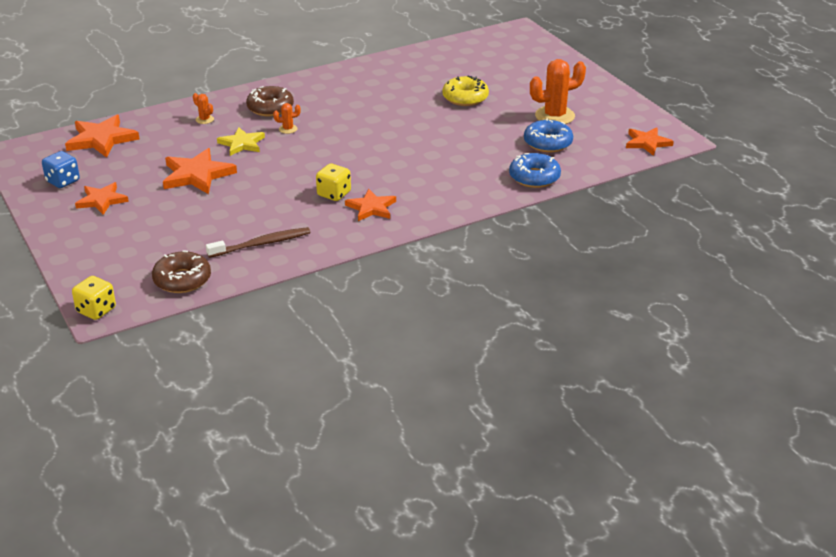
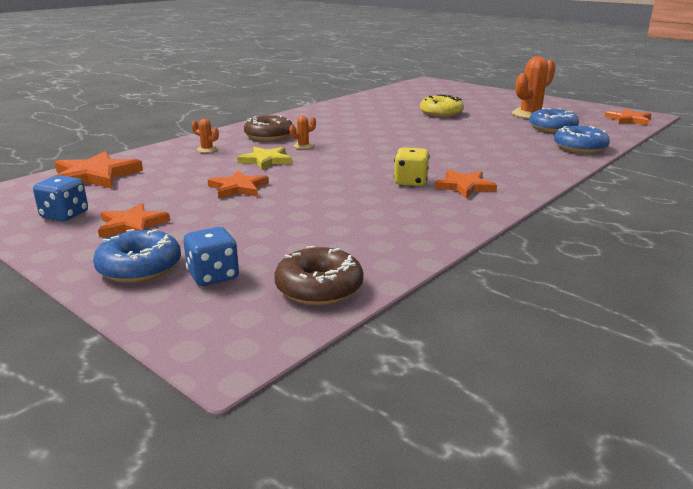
camera: 20 degrees left, 10 degrees down
yellow dice [72,276,116,320] -> none
orange star [163,148,237,194] -> orange star [208,170,269,199], size x0.66
brown toothbrush [206,227,311,258] -> none
none -> blue donut [93,229,181,283]
none -> blue dice [183,227,239,286]

